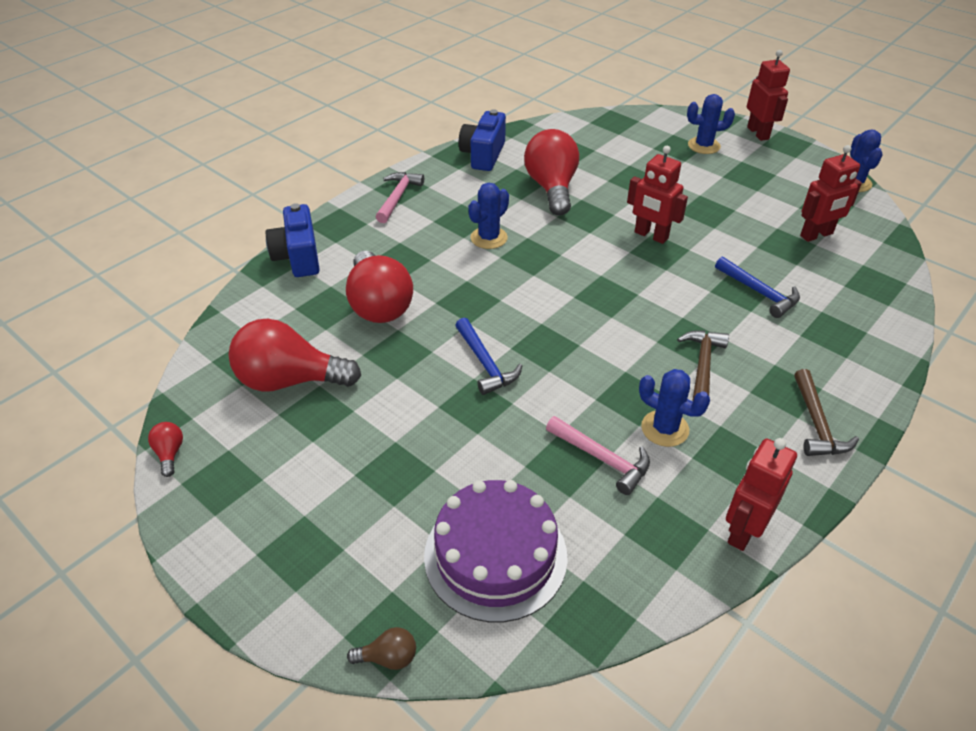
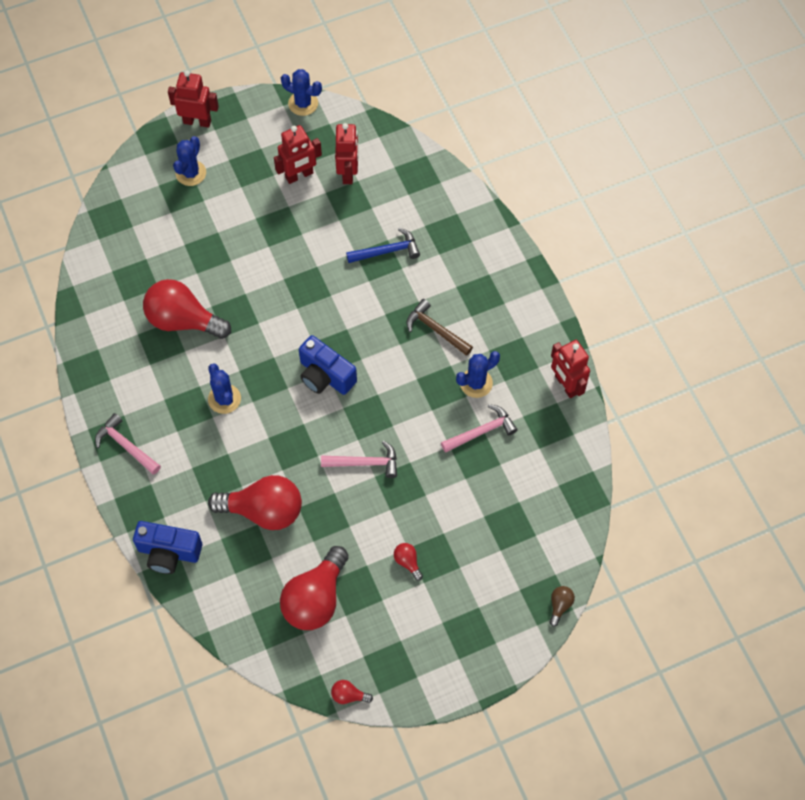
camera: 65 degrees left, 20 degrees up
purple cake [424,480,568,622] -> none
blue hammer [455,318,522,395] -> pink hammer [321,441,397,478]
blue camera [459,109,506,171] -> blue camera moved to [299,335,357,395]
red robot [627,146,688,244] -> red robot moved to [274,125,322,184]
brown hammer [794,369,859,456] -> none
none -> red light bulb [394,543,423,581]

